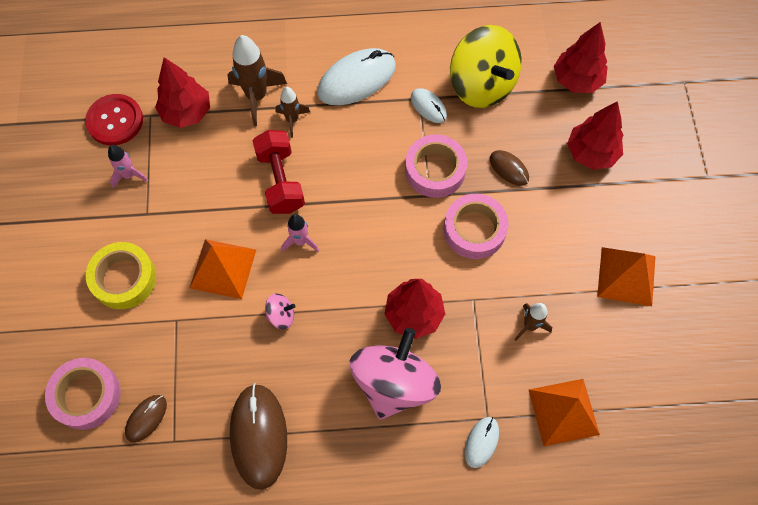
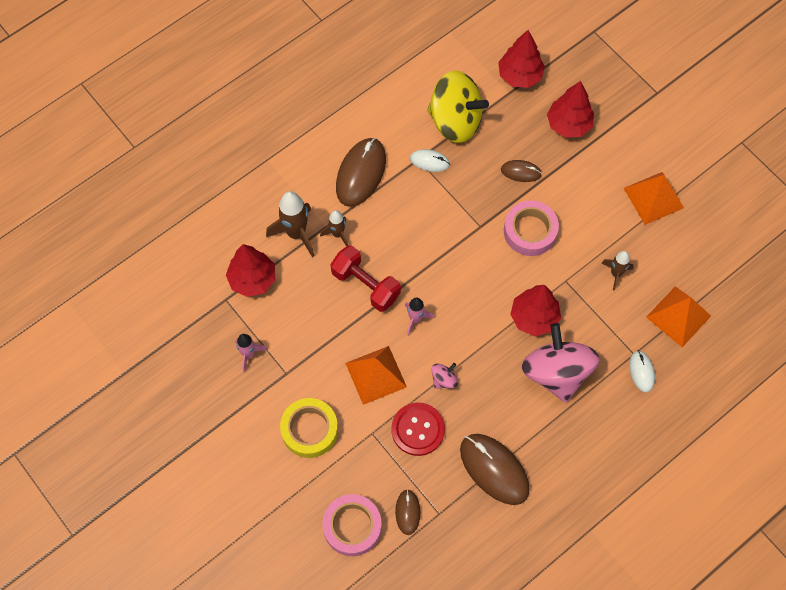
camera: 35 degrees left, 0 degrees up
red button [85,94,143,145] -> red button moved to [391,402,445,456]
white mouse [317,48,396,105] -> brown mouse [336,138,386,207]
pink tape [405,135,467,198] -> none

